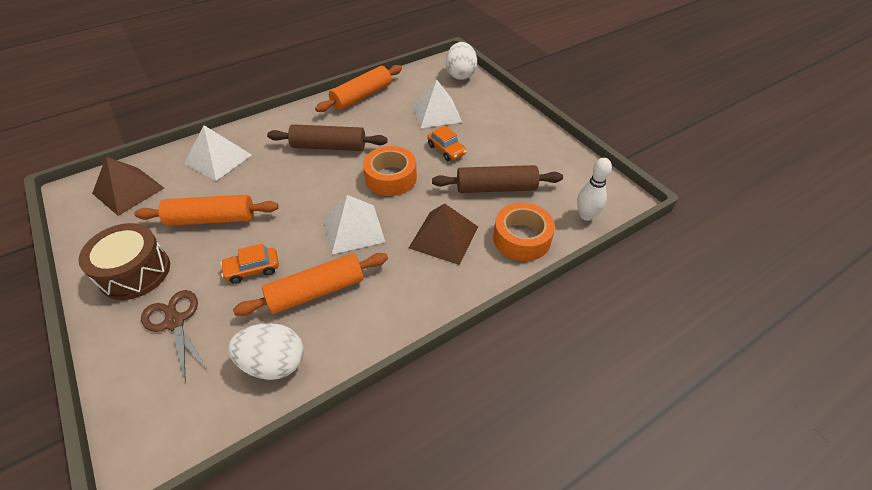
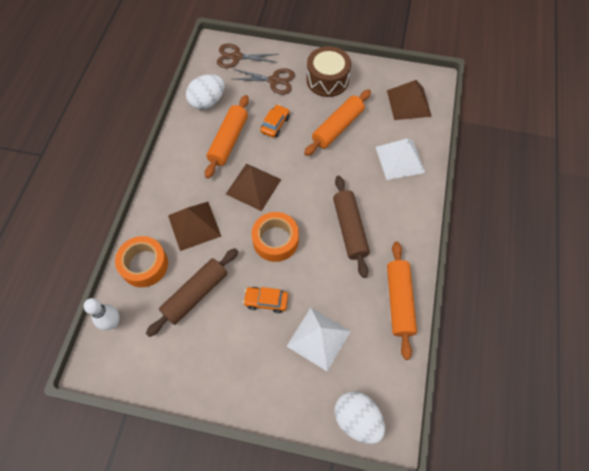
camera: 135 degrees right, 15 degrees up
brown rolling pin [267,124,388,151] -> brown rolling pin turned 60 degrees counterclockwise [333,176,370,278]
white pyramid [323,195,385,254] -> brown pyramid [226,164,281,211]
none -> brown scissors [217,44,278,68]

